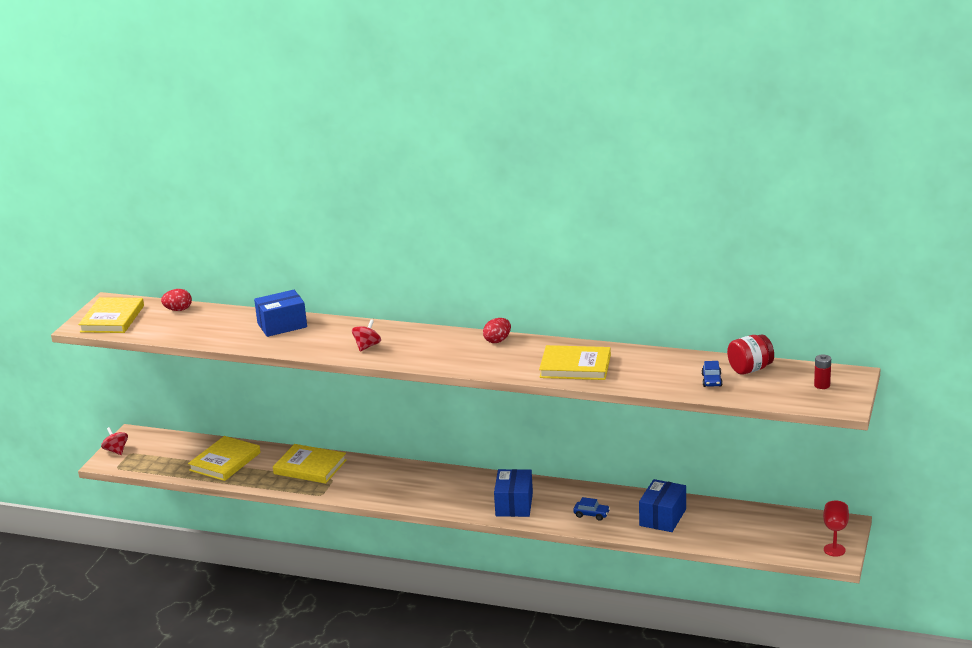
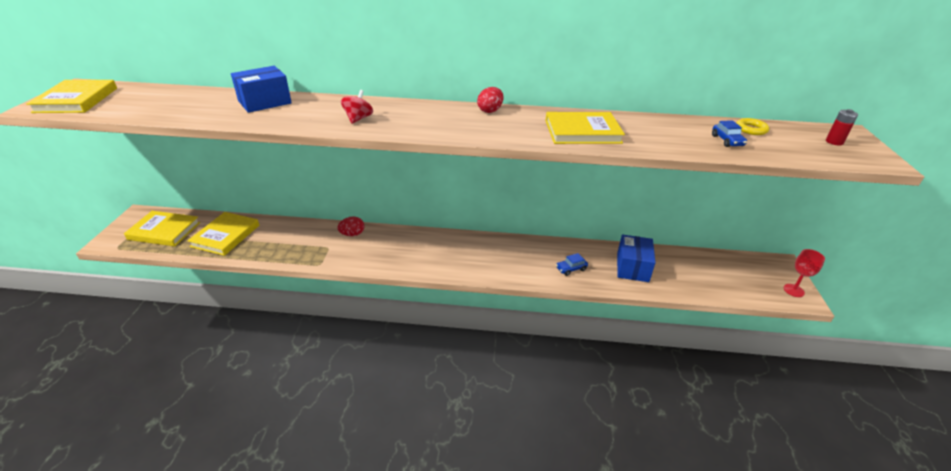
camera: 15 degrees left, 10 degrees up
red spinning top [101,427,128,455] -> none
red egg [161,289,192,311] -> red egg moved to [337,216,364,236]
yellow book [273,444,347,484] -> yellow book moved to [124,211,200,246]
blue box [494,469,533,517] -> none
blue car [573,497,610,521] -> blue car turned 150 degrees clockwise [556,253,588,276]
red jar [727,334,774,375] -> yellow ring [736,118,769,135]

